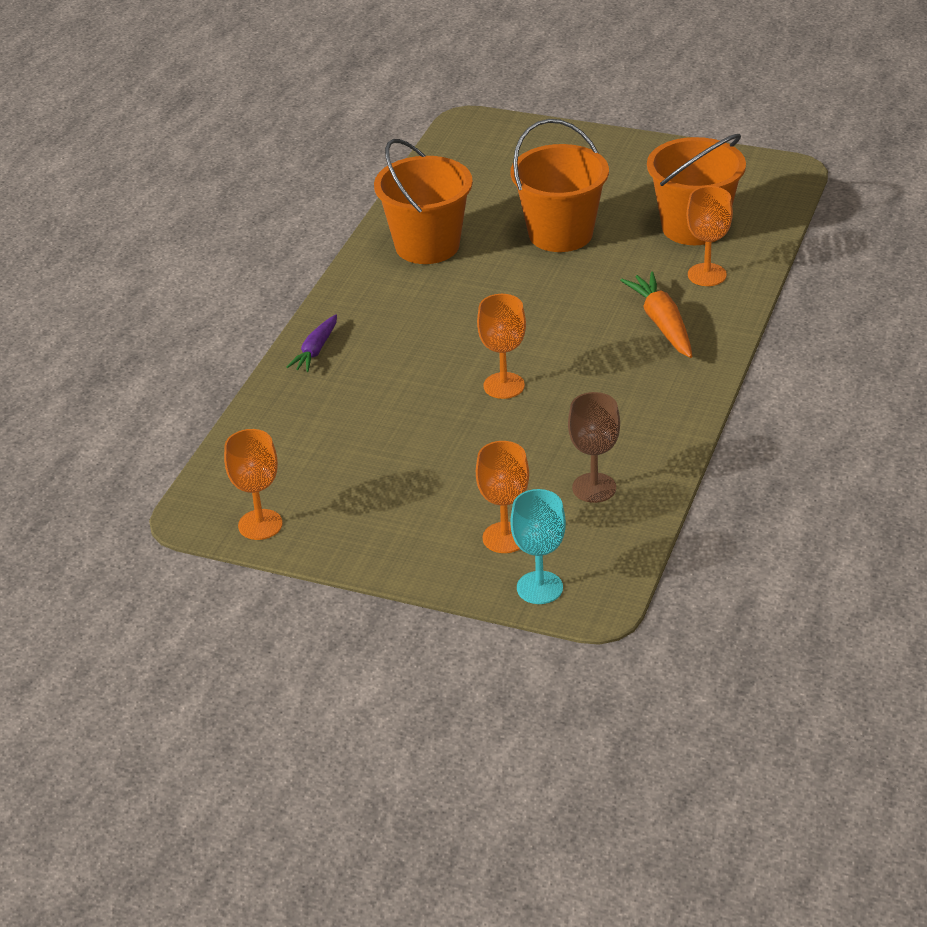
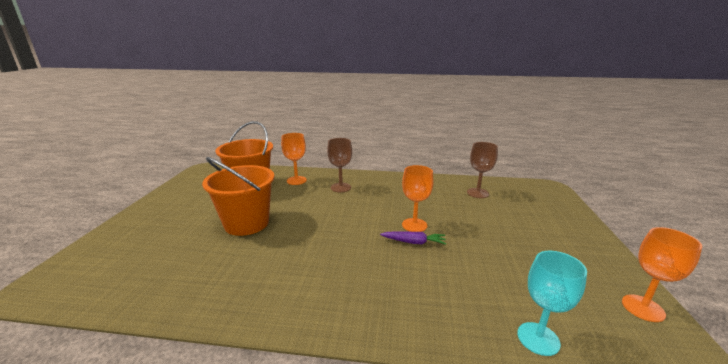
camera: 105 degrees left, 15 degrees down
purple carrot [286,314,337,372] -> purple carrot moved to [380,231,447,245]
orange bucket [374,139,473,264] -> none
orange goblet [476,441,529,553] -> none
turquoise goblet [510,489,566,604] -> turquoise goblet moved to [517,251,587,356]
orange carrot [620,272,692,358] -> brown goblet [327,138,352,192]

